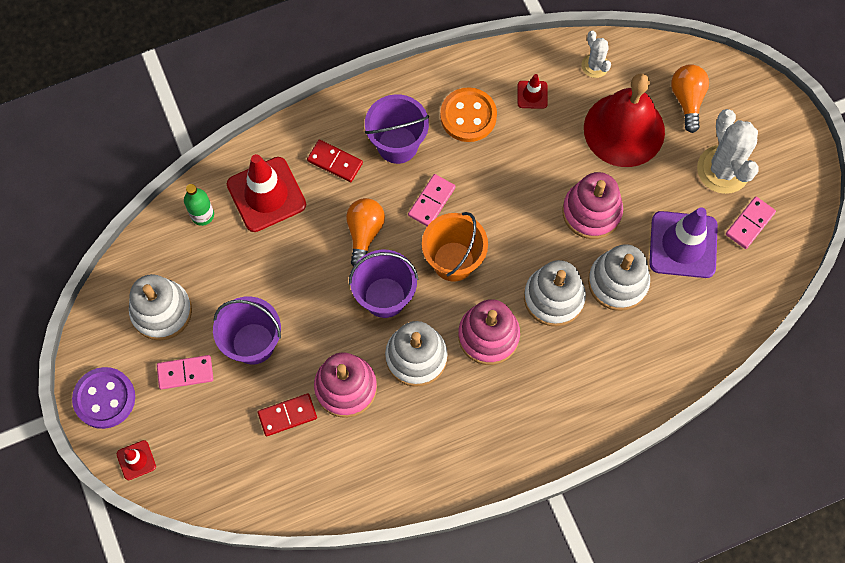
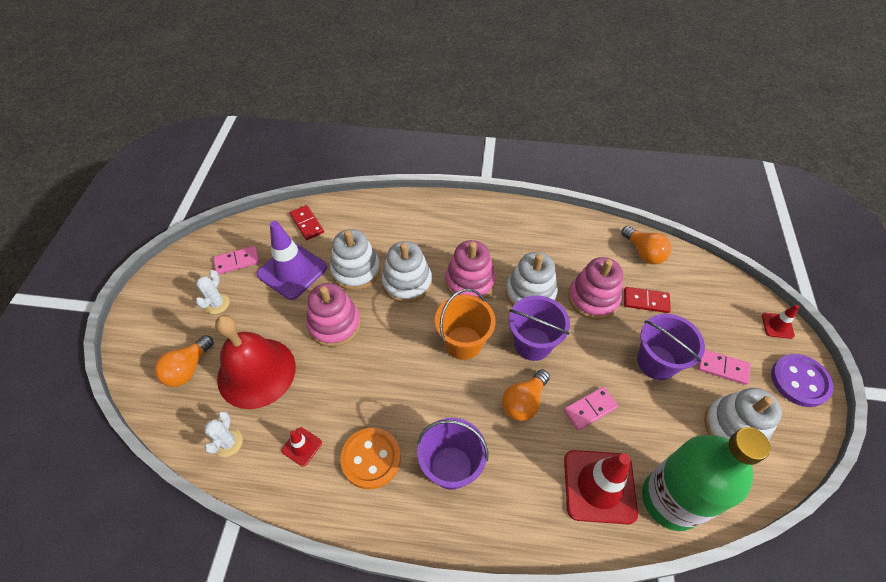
camera: 150 degrees left, 15 degrees down
green bottle [184,184,214,226] -> green bottle [642,427,770,531], size x2.41
red domino [307,140,363,182] -> red domino moved to [290,205,324,240]
pink domino [408,174,455,226] -> pink domino moved to [564,387,618,430]
white cactus [697,109,759,194] -> white cactus [196,270,230,314], size x0.54
none -> orange light bulb [621,226,671,264]

